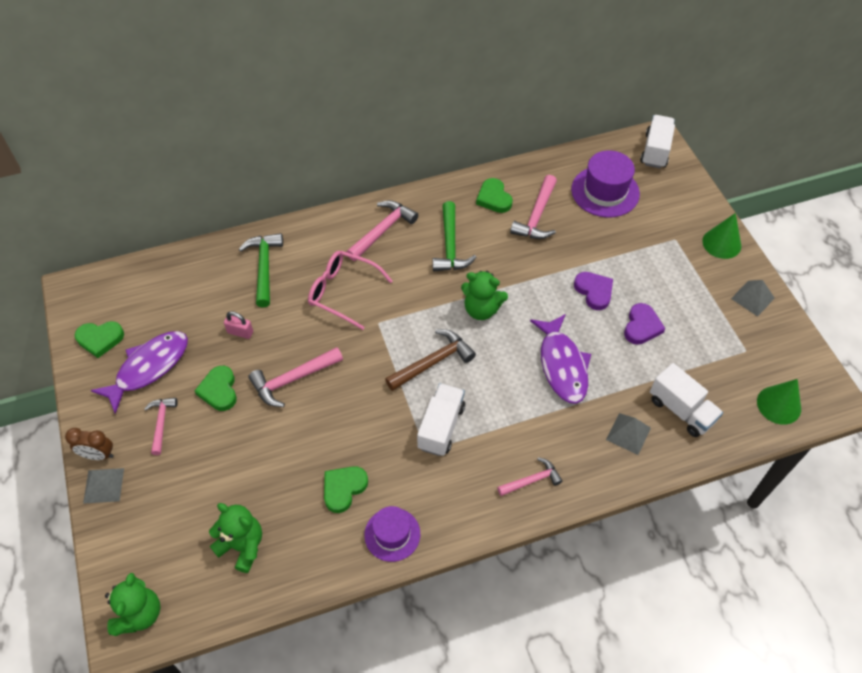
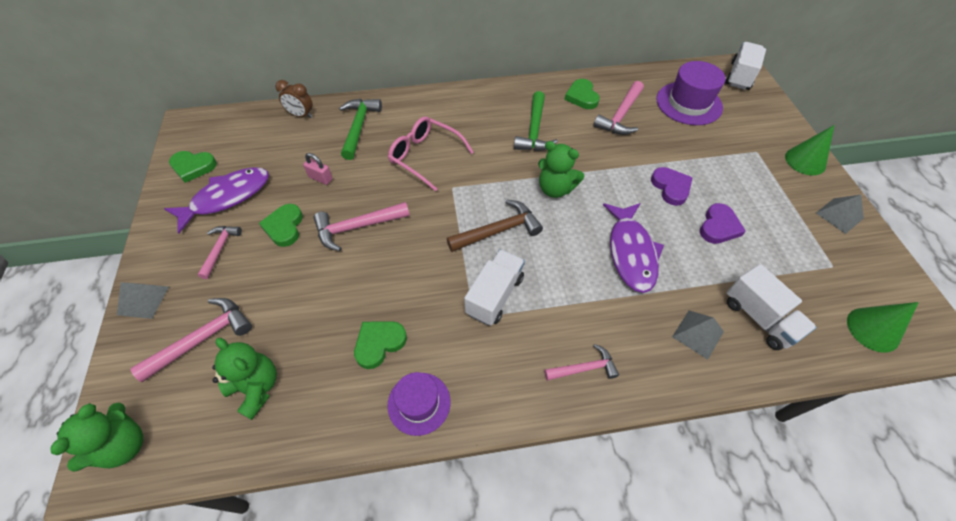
camera: 10 degrees right, 0 degrees up
brown clock [65,428,114,460] -> brown clock moved to [275,80,313,118]
pink hammer [346,200,418,261] -> pink hammer moved to [130,298,252,382]

